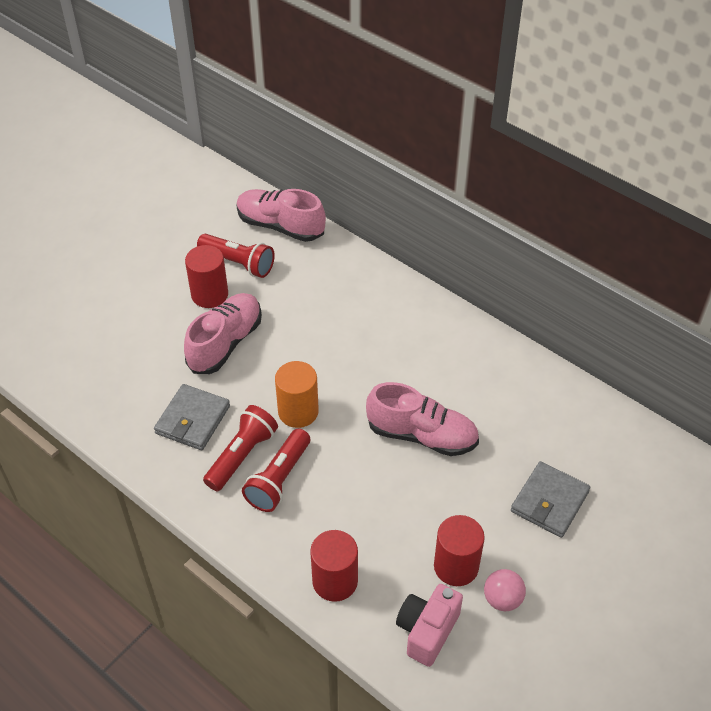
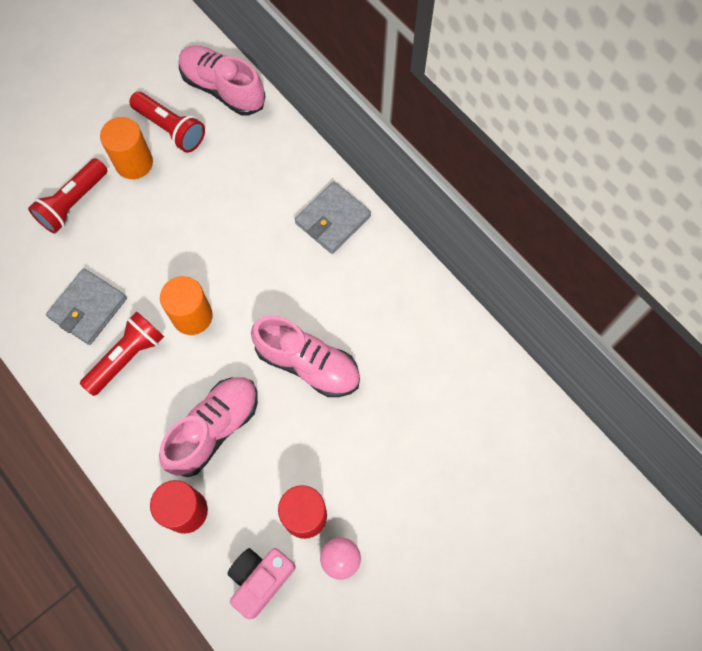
camera: 10 degrees right, 20 degrees up
pink shoe [184,293,262,374] -> pink shoe moved to [159,377,258,477]
red cylinder [185,245,228,308] -> orange cylinder [100,117,153,179]
red flashlight [242,429,310,512] -> red flashlight moved to [28,158,108,233]
grey wallet [511,461,590,538] -> grey wallet moved to [295,182,371,254]

